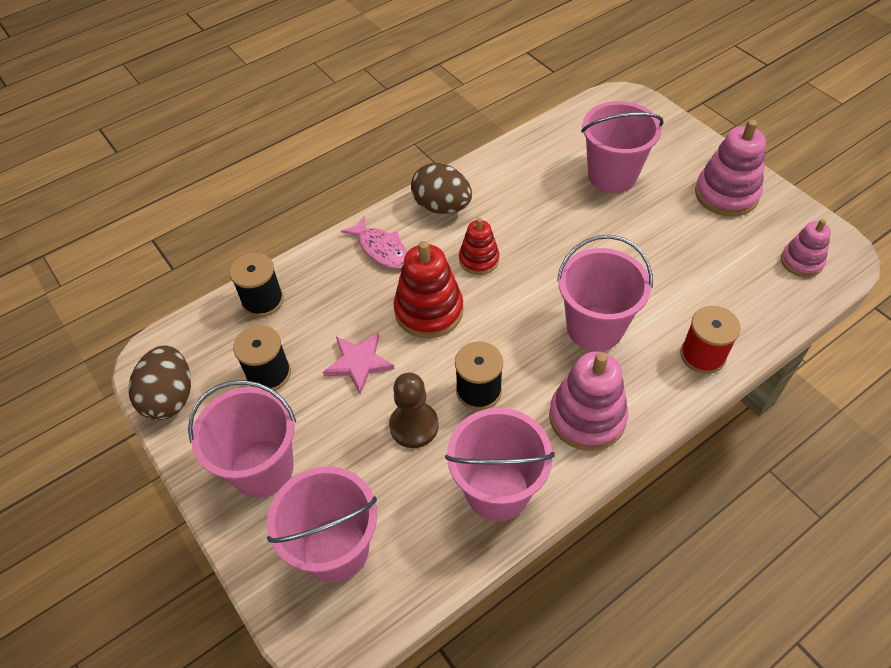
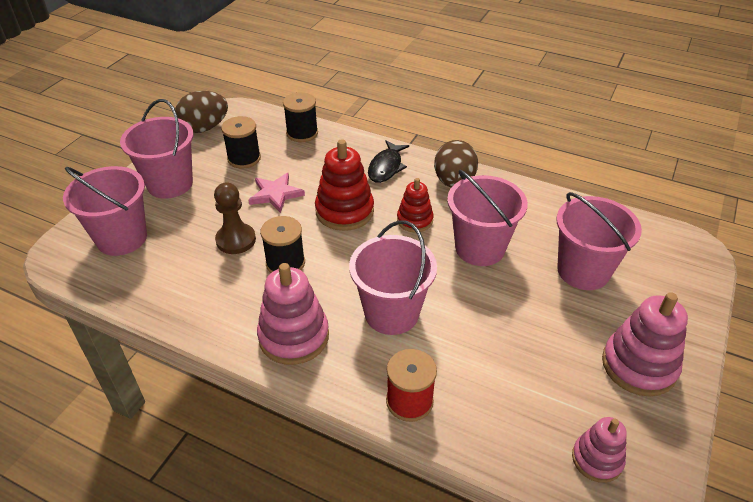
camera: 60 degrees right, 10 degrees down
pink fish [341,216,407,269] -> black fish [368,140,409,183]
pink bucket [445,408,554,521] -> pink bucket moved to [447,170,528,266]

